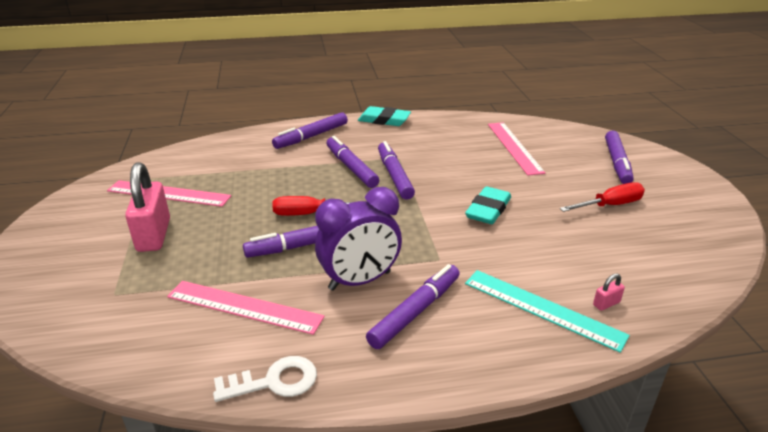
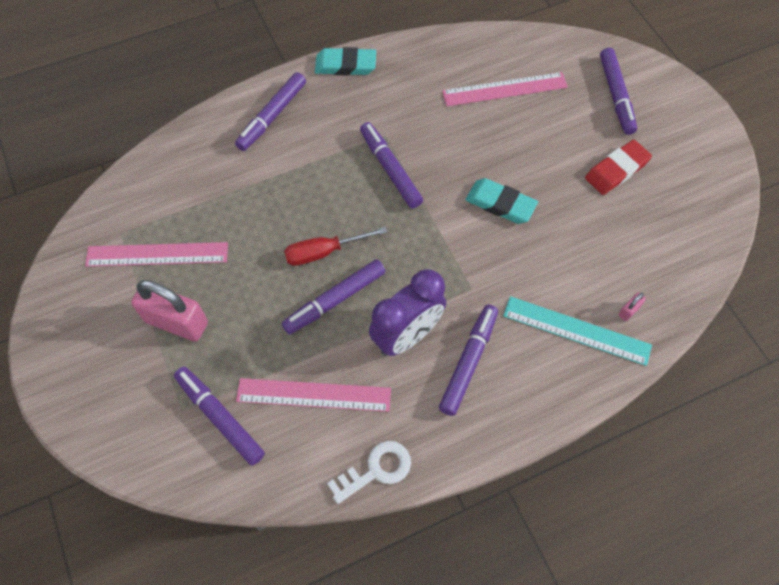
camera: 15 degrees left, 30 degrees up
pink padlock [125,162,170,252] -> pink padlock turned 45 degrees counterclockwise [131,280,208,342]
purple marker [327,136,379,188] -> purple marker moved to [174,367,265,466]
turquoise eraser [465,186,511,224] -> turquoise eraser turned 75 degrees counterclockwise [465,178,538,224]
pink ruler [488,122,545,176] -> pink ruler turned 75 degrees counterclockwise [442,72,568,106]
red screwdriver [560,183,645,212] -> red eraser [585,140,652,195]

